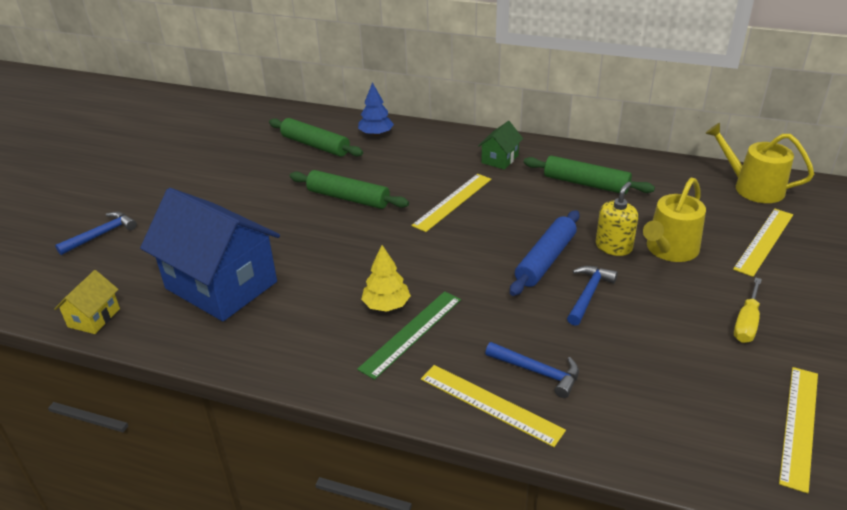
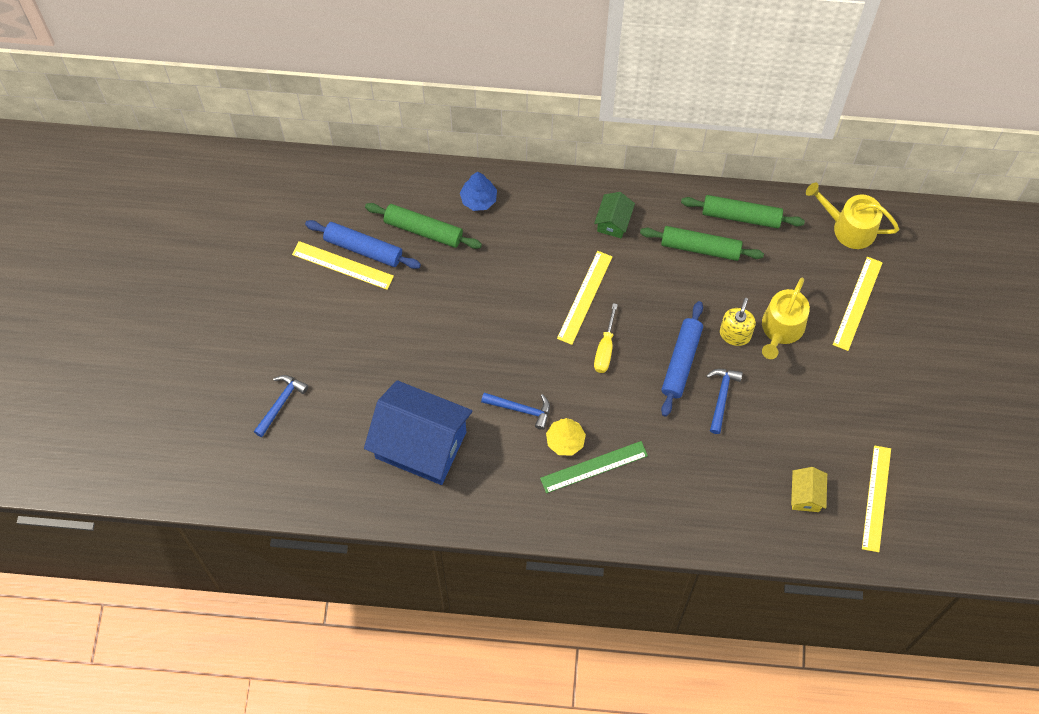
camera: 15 degrees left, 30 degrees up
yellow house [54,270,120,334] -> yellow house moved to [791,467,827,512]
green rolling pin [290,170,409,209] -> green rolling pin moved to [681,195,805,228]
green ruler [357,291,461,380] -> green ruler turned 45 degrees clockwise [540,441,648,493]
yellow ruler [421,365,566,447] -> yellow ruler moved to [292,241,394,290]
blue hammer [485,342,579,398] -> blue hammer moved to [481,393,550,430]
yellow screwdriver [734,277,762,343] -> yellow screwdriver moved to [594,303,618,373]
none -> blue rolling pin [305,220,421,269]

